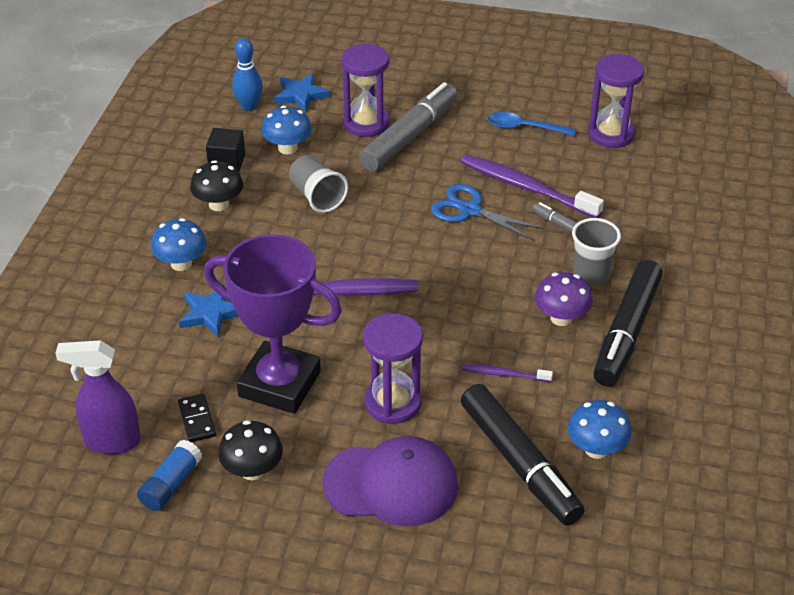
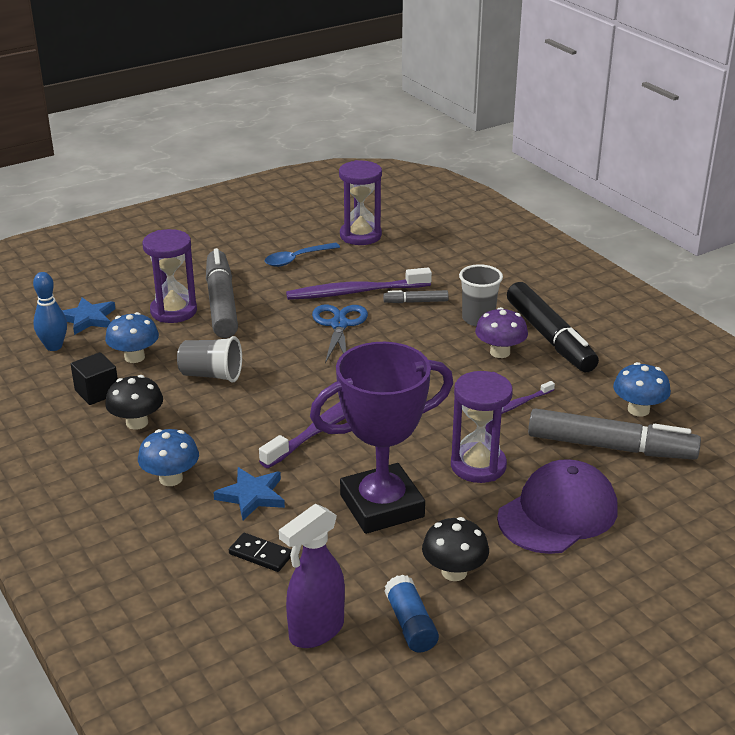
camera: 45 degrees left, 10 degrees down
black domino [178,394,216,442] -> black domino moved to [229,533,291,572]
blue scissors [431,184,544,241] -> blue scissors turned 105 degrees clockwise [312,305,368,363]
black marker [461,384,585,525] -> grey marker [528,408,701,460]

